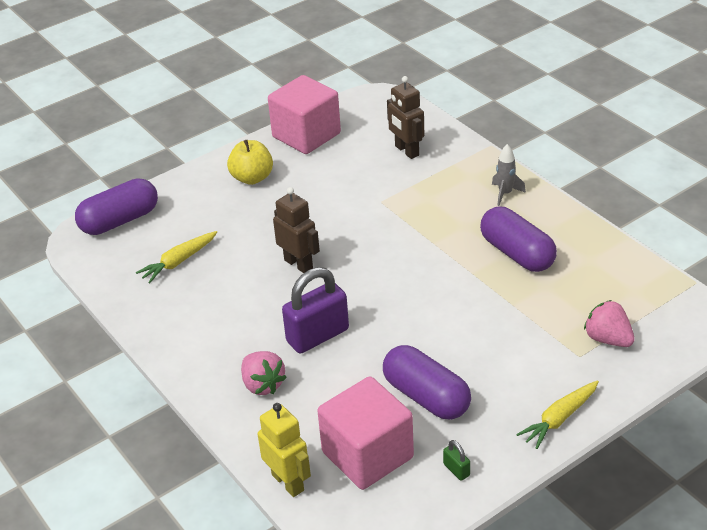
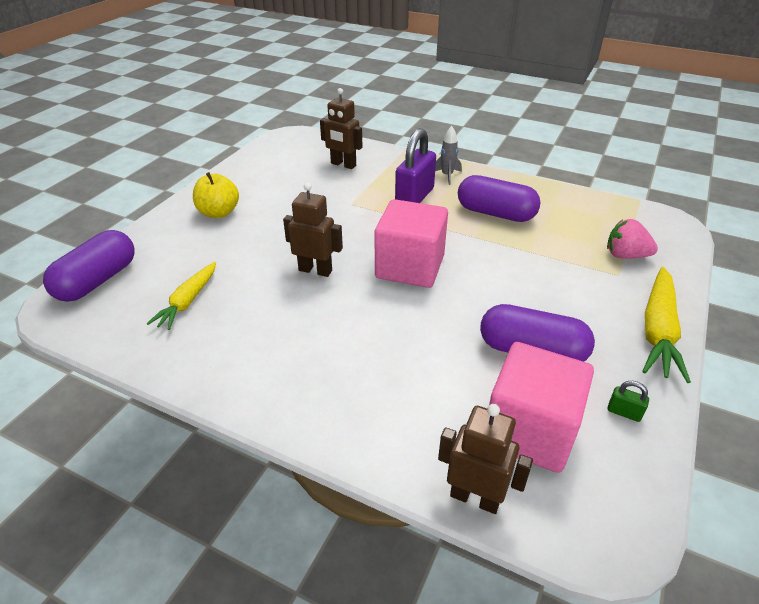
camera: 30 degrees left, 0 degrees up
pink strawberry [241,351,287,395] -> none
yellow robot [258,403,311,497] -> brown robot [438,404,533,514]
pink cube [268,75,341,154] -> pink cube moved to [375,199,448,288]
purple padlock [282,267,349,354] -> purple padlock moved to [395,128,436,203]
yellow carrot [516,380,599,449] -> yellow carrot [642,267,691,383], size x1.52

